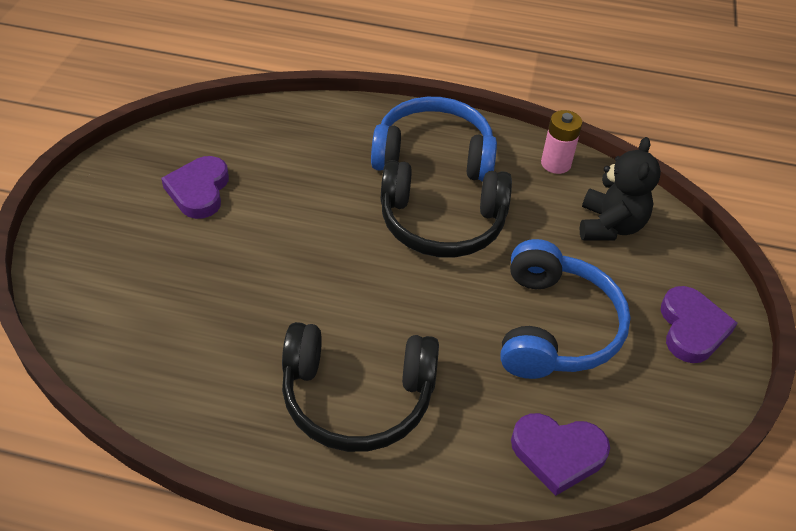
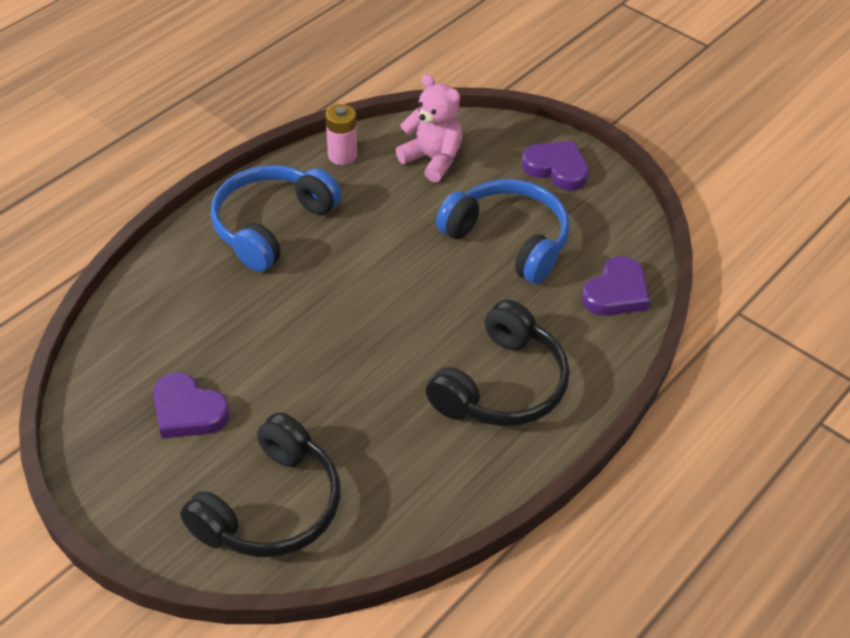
camera: 60 degrees left, 0 degrees up
black headphones [381,160,512,258] -> black headphones moved to [180,412,340,557]
black teddy bear [580,137,661,241] -> pink teddy bear [395,74,463,182]

